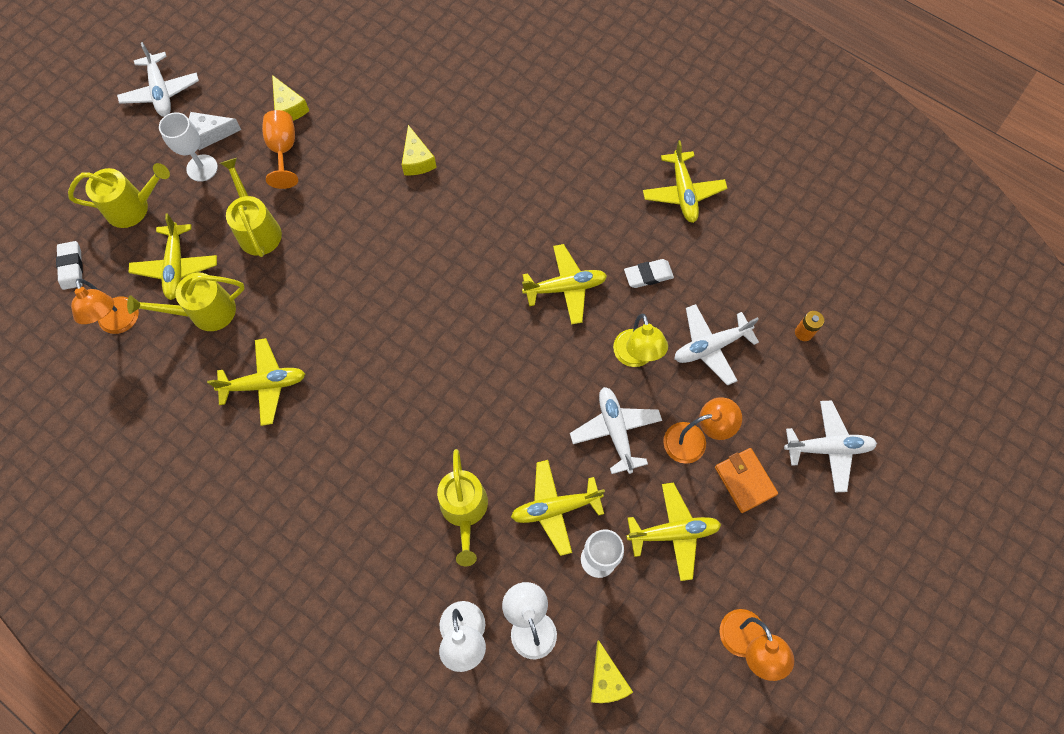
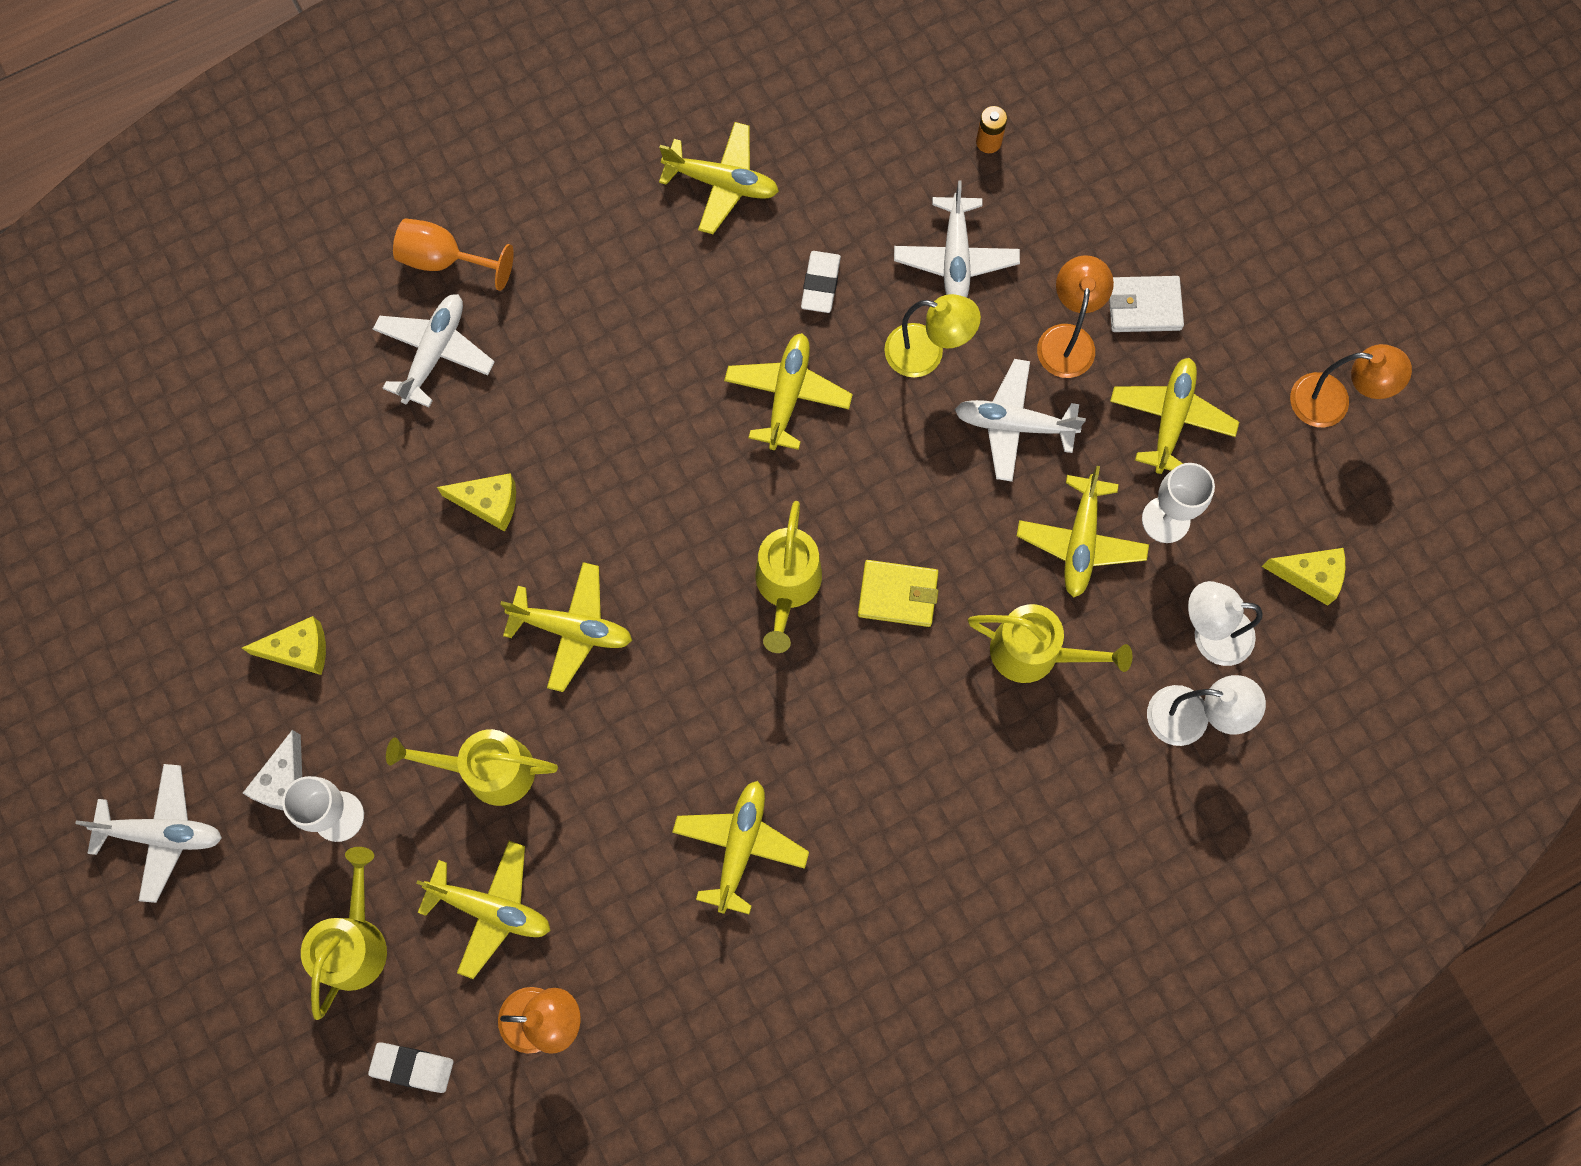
camera: 65 degrees left, 5 degrees up
yellow watering can [127,273,245,331] -> yellow watering can moved to [755,501,822,653]
orange goblet [262,110,298,189] -> orange goblet moved to [393,218,514,291]
orange wallet [715,448,778,513] -> white wallet [1109,276,1184,332]
white plane [784,401,877,493] -> white plane moved to [373,294,495,407]
none -> yellow plane [501,562,632,692]
none -> yellow wallet [858,560,938,627]

